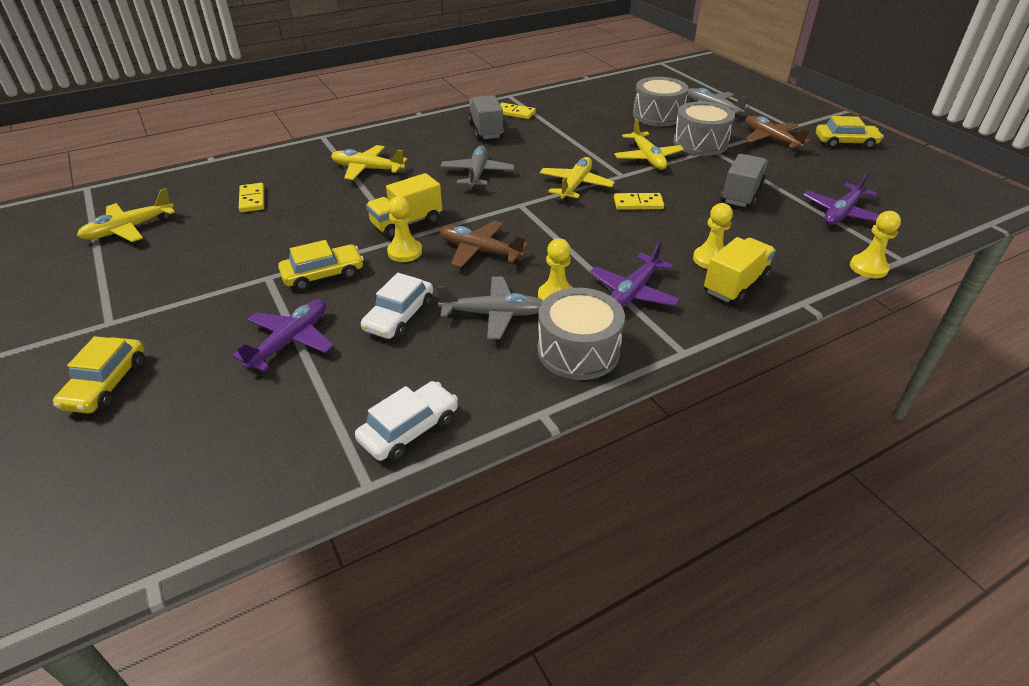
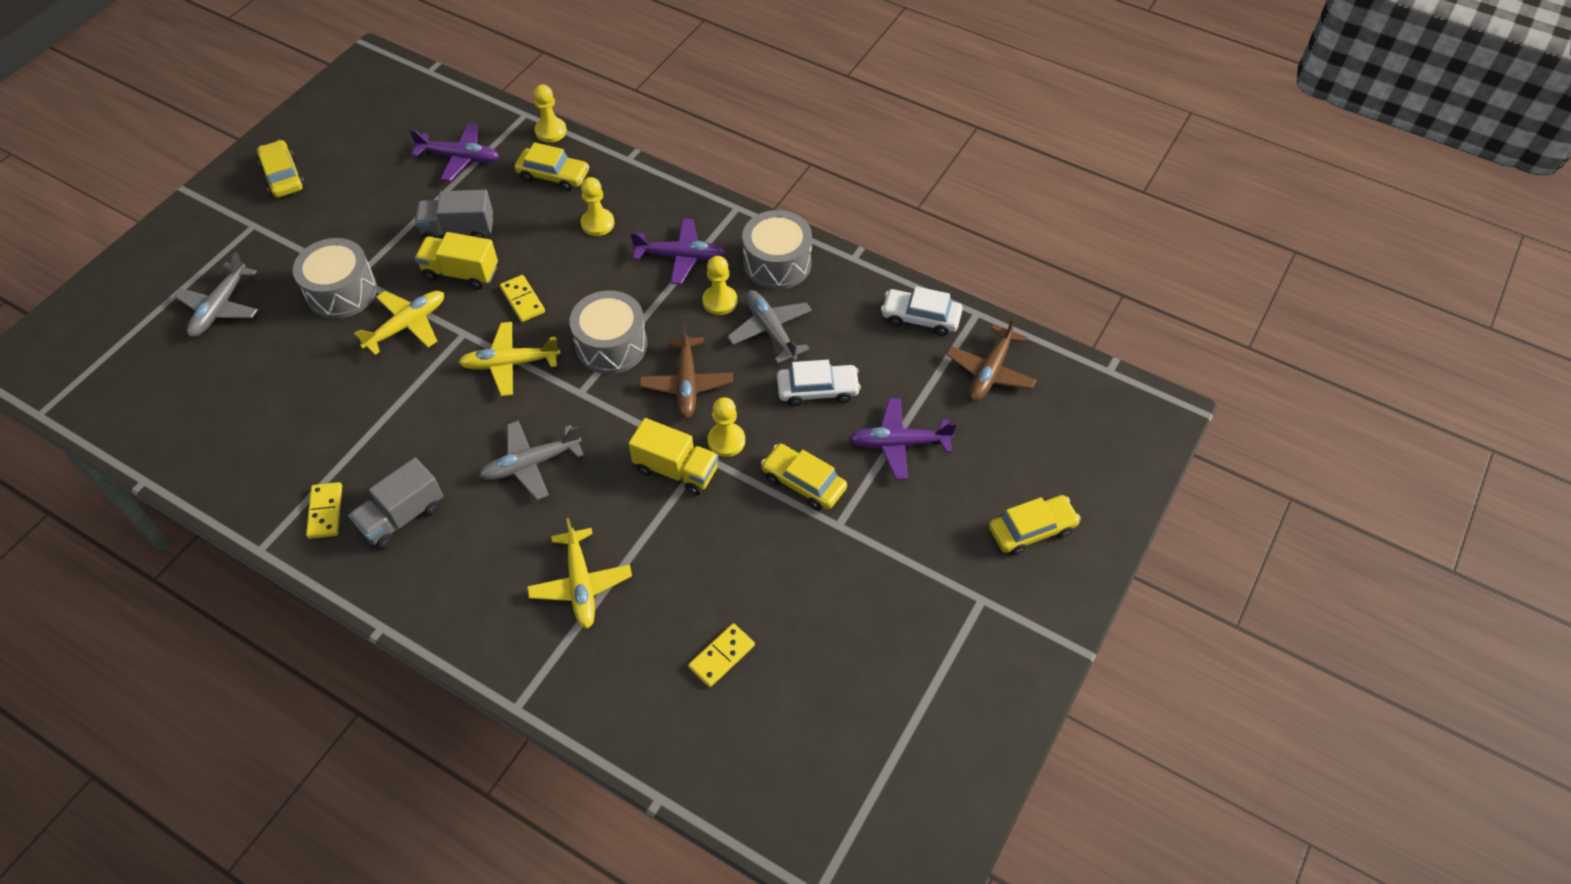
camera: 120 degrees left, 15 degrees up
yellow plane [77,188,175,242] -> none
grey drum [633,77,689,126] -> grey drum moved to [570,290,647,374]
yellow truck [704,237,776,305] -> yellow truck moved to [415,232,498,289]
brown plane [745,116,811,150] -> brown plane moved to [946,316,1036,401]
none -> yellow car [514,142,589,191]

